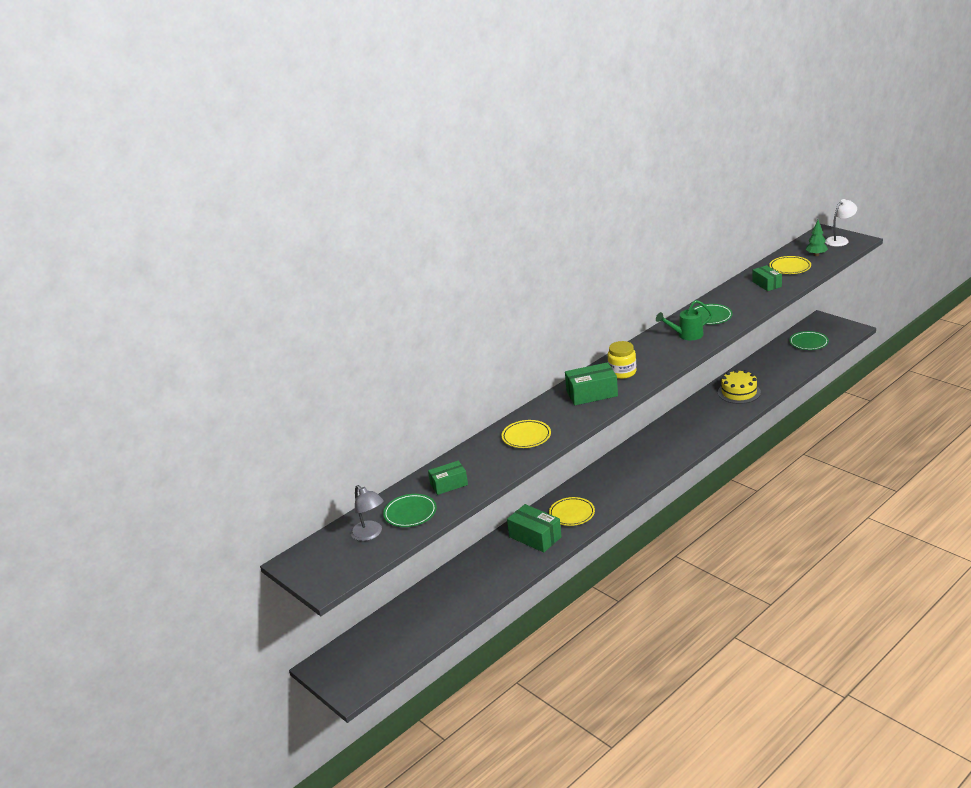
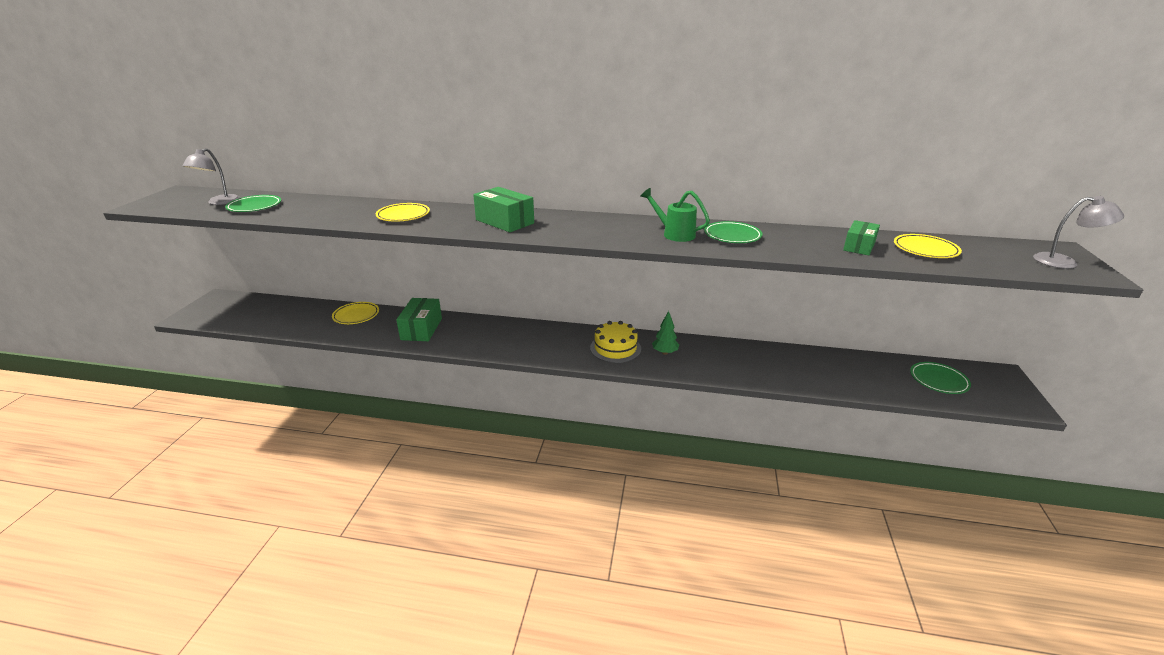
camera: 50 degrees right, 0 degrees up
green box [428,461,468,495] -> none
yellow plate [549,497,595,526] -> yellow plate moved to [332,302,379,324]
yellow jar [608,341,636,379] -> none
yellow cake [718,370,761,404] -> yellow cake moved to [590,321,641,363]
green tree [805,220,828,256] -> green tree moved to [652,311,679,355]
white lamp [825,199,857,246] -> grey lamp [1033,196,1124,269]

